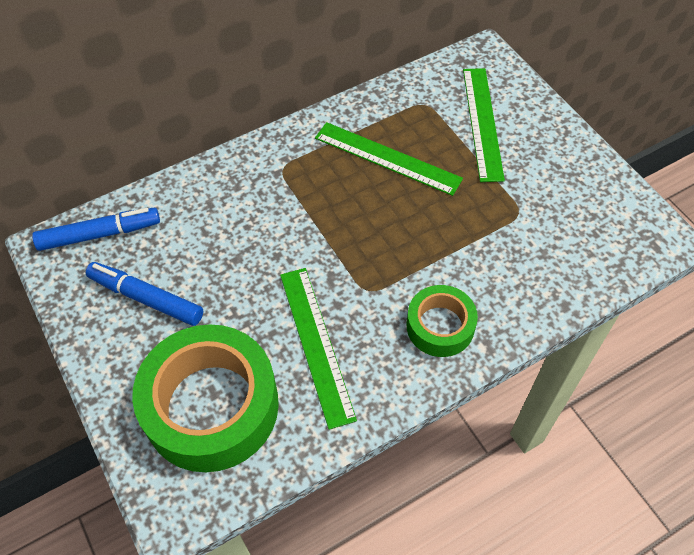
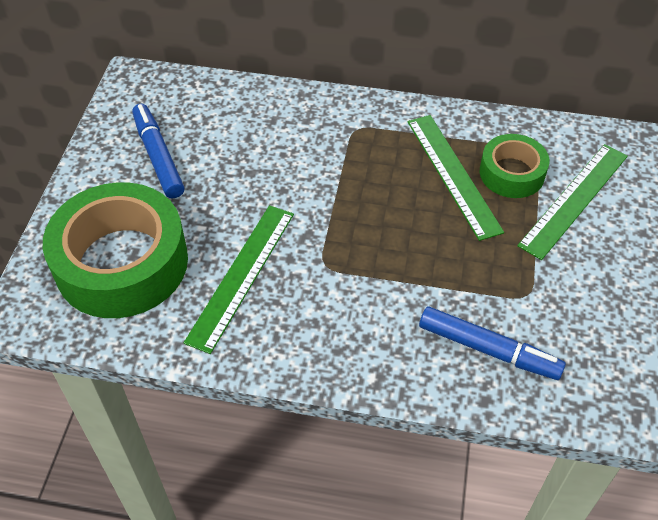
camera: 40 degrees right, 5 degrees down
blue marker [32,208,160,251] -> blue marker moved to [419,306,566,380]
green tape [407,285,478,357] -> green tape moved to [480,134,549,198]

